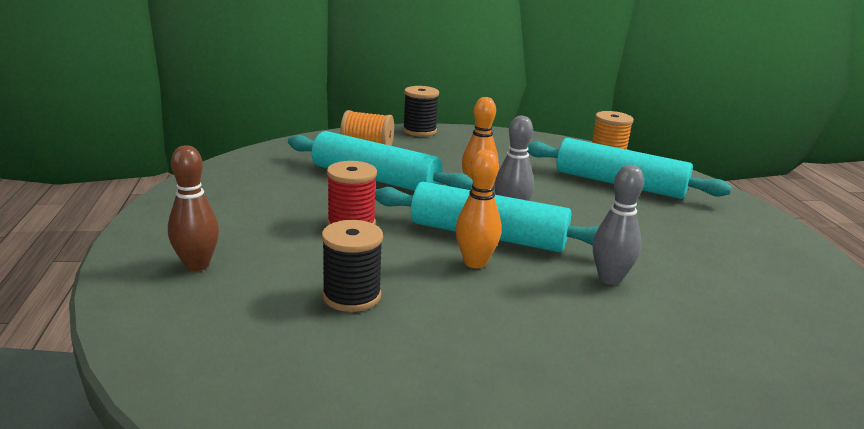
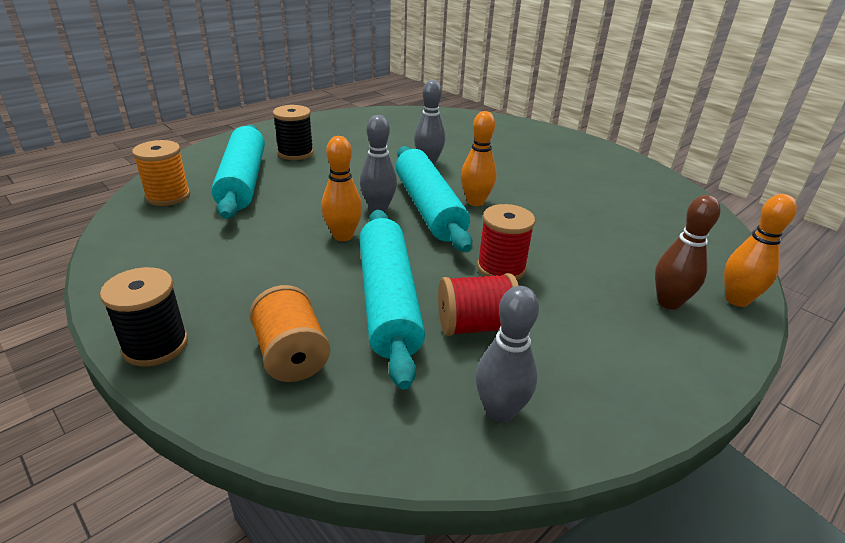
camera: 125 degrees left, 10 degrees up
black spool [322,220,383,312] -> black spool moved to [273,105,314,160]
none -> red spool [438,273,519,336]
none -> grey bowling pin [476,286,539,423]
none -> orange bowling pin [724,194,797,307]

